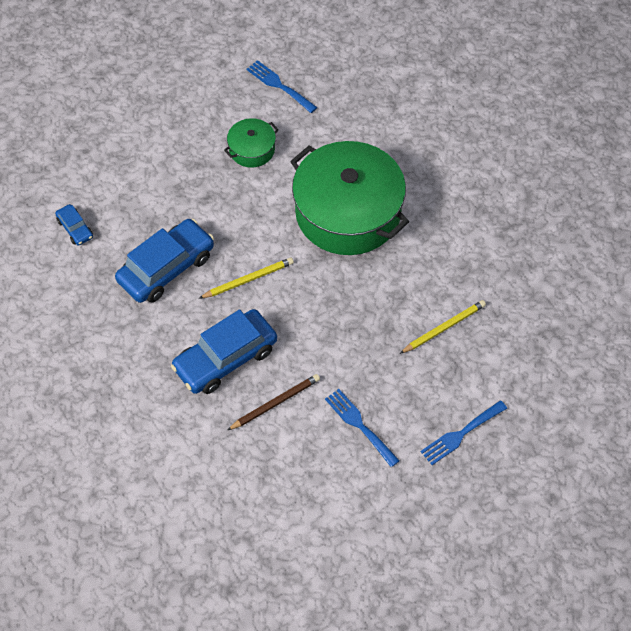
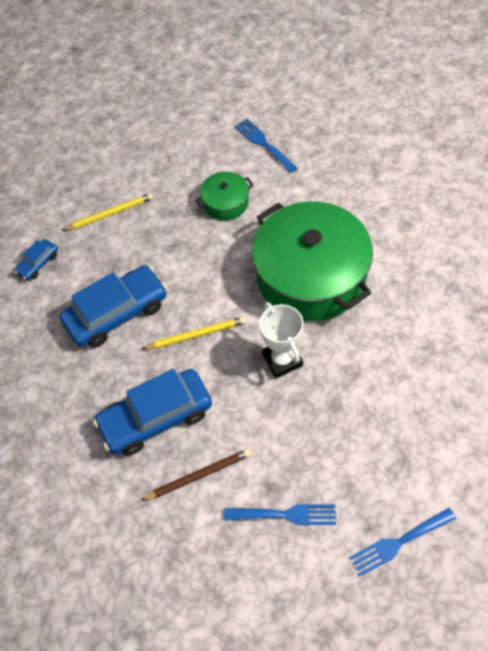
camera: 15 degrees right, 0 degrees up
blue car [55,204,93,246] -> blue car turned 60 degrees clockwise [14,239,58,280]
blue fork [325,389,400,467] -> blue fork turned 120 degrees clockwise [224,504,336,525]
yellow pencil [399,300,486,354] -> yellow pencil moved to [61,193,154,231]
none -> white trophy [259,302,304,378]

